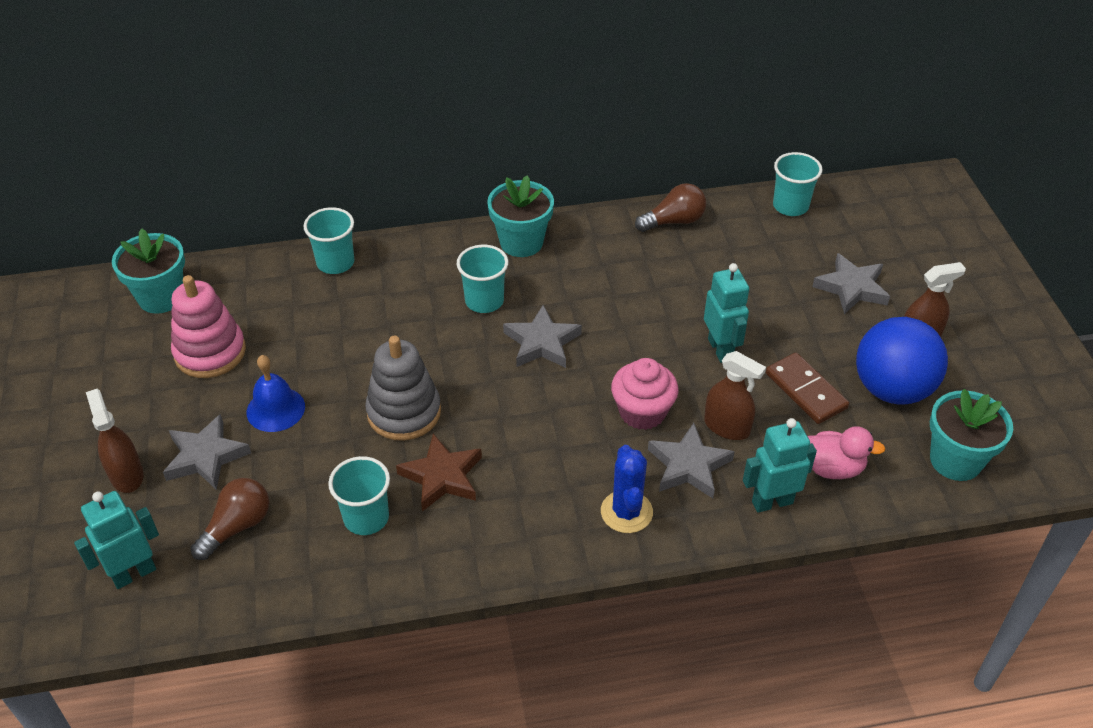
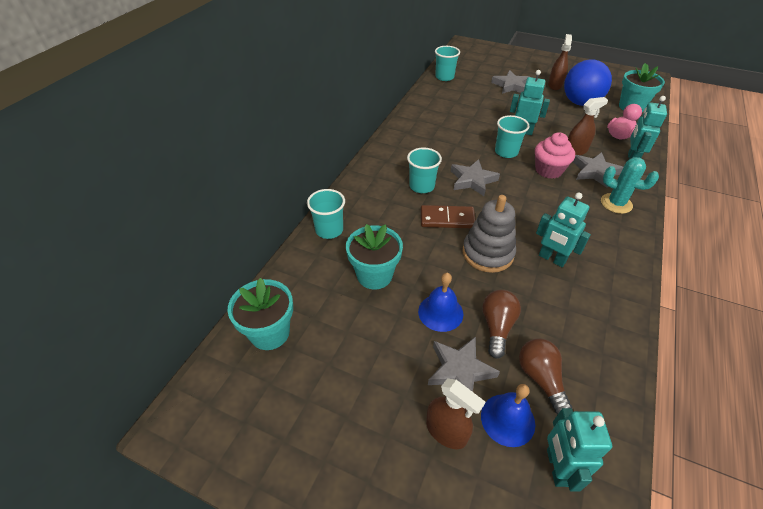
camera: 55 degrees left, 0 degrees up
brown spray bottle [86,389,144,493] -> brown spray bottle turned 150 degrees counterclockwise [426,379,485,449]
pink stacking toy [171,275,246,378] -> none
turquoise cup [328,456,390,535] -> turquoise cup moved to [495,115,529,158]
brown star [396,433,482,511] -> turquoise robot [536,193,591,267]
turquoise flower pot [487,175,554,257] -> turquoise flower pot moved to [346,224,403,289]
blue cactus [601,445,653,533] -> turquoise cactus [601,157,659,214]
brown light bulb [635,183,706,232] -> brown light bulb moved to [482,290,521,359]
brown domino [766,353,849,424] -> brown domino moved to [421,205,475,228]
none -> blue bell [481,384,535,447]

